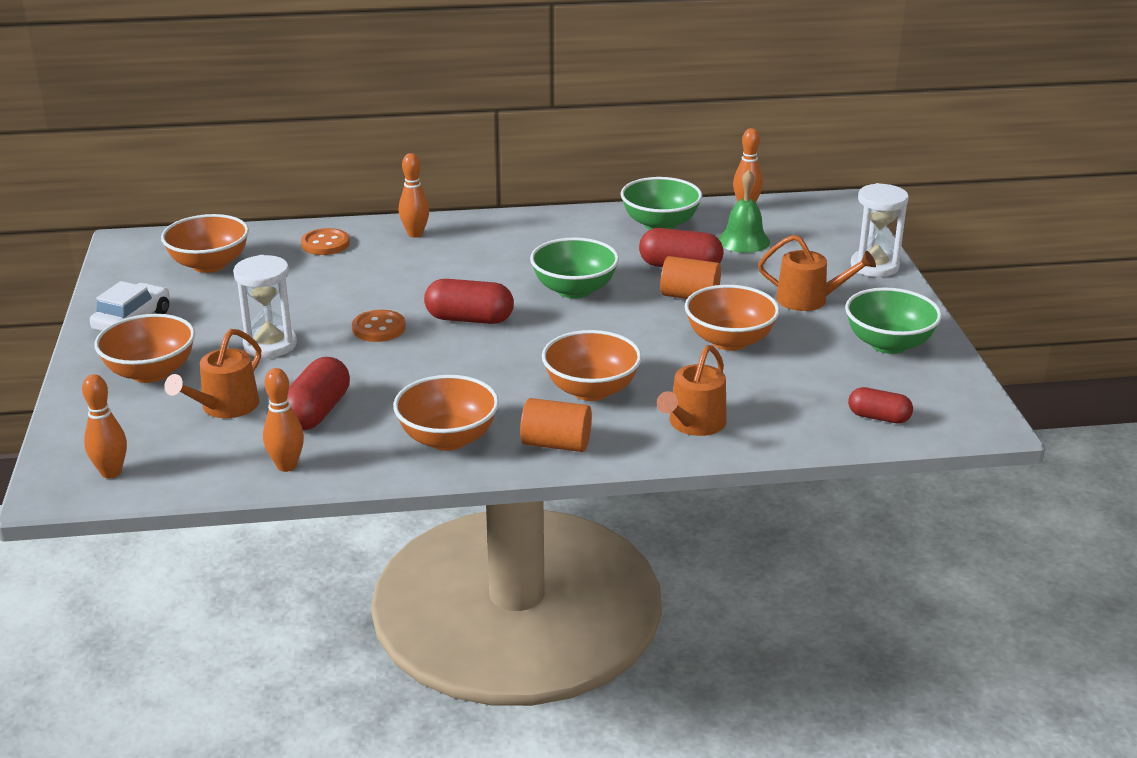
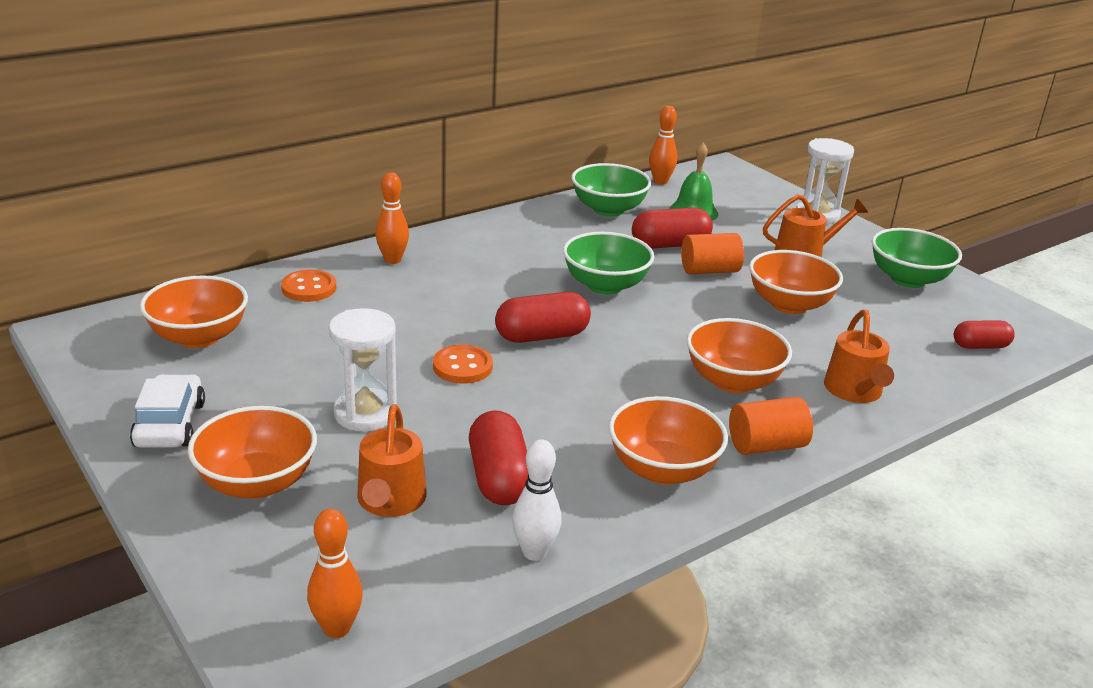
camera: 30 degrees left, 0 degrees up
orange bowling pin [263,368,304,472] -> white bowling pin [512,439,562,561]

